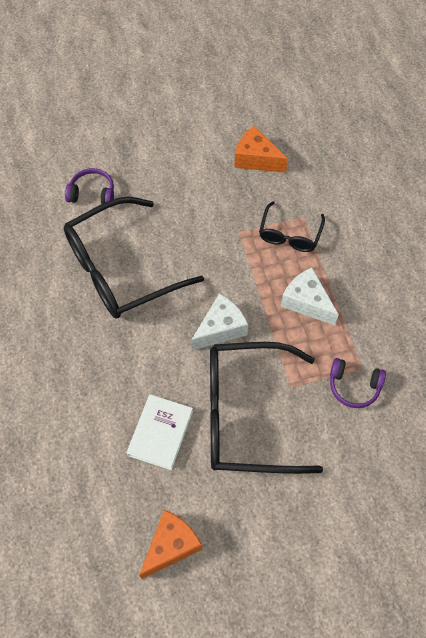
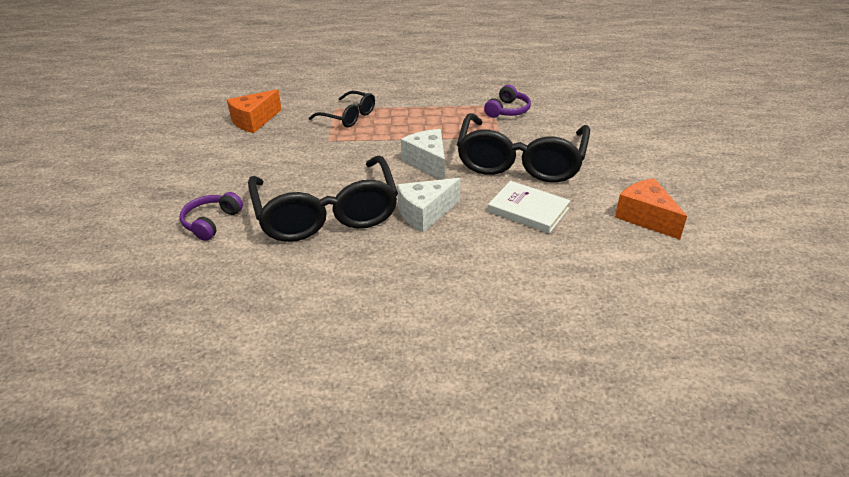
camera: 75 degrees left, 25 degrees down
white cheese [281,268,339,325] -> white cheese moved to [397,178,461,232]

